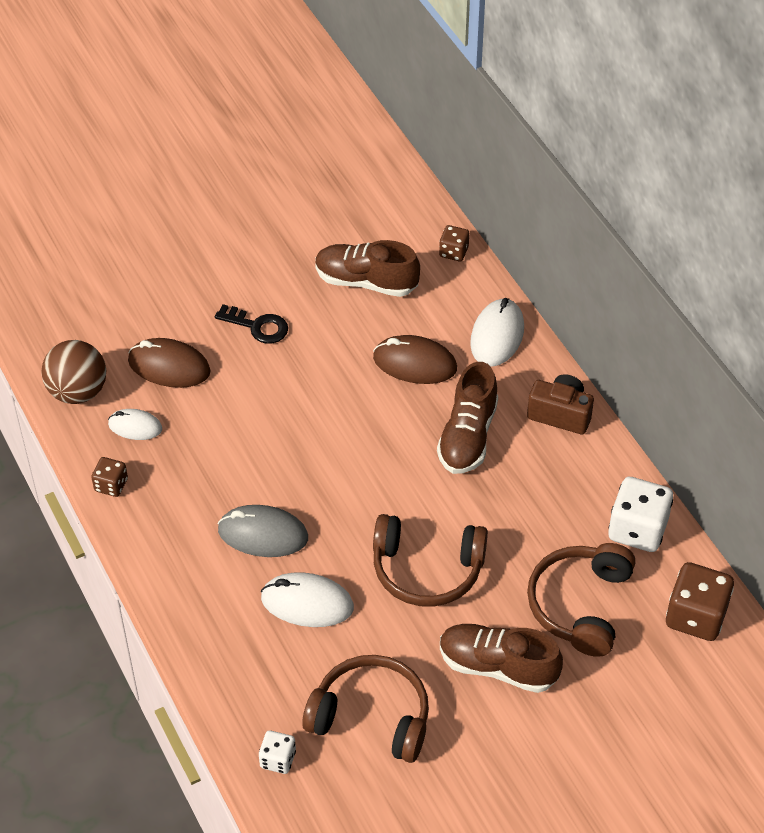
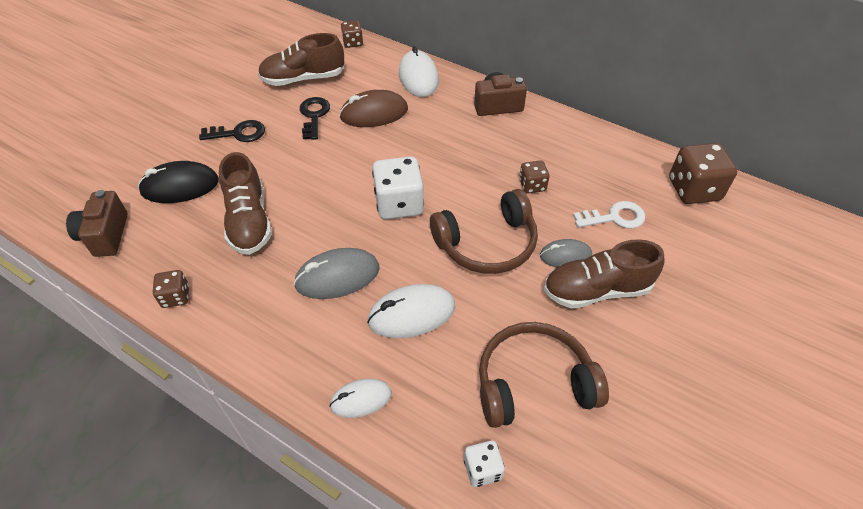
camera: 30 degrees left, 0 degrees up
brown ball [41,340,106,404] -> brown camera [66,190,128,257]
white mouse [108,409,162,440] -> white mouse moved to [329,379,392,418]
brown mouse [128,338,211,388] -> black mouse [138,161,219,203]
brown shoe [437,362,498,474] -> brown shoe moved to [219,152,272,255]
brown headphones [527,543,636,657] -> white key [573,201,645,229]
white dice [608,477,673,552] -> white dice moved to [372,156,424,219]
none -> black key [300,97,330,140]
none -> brown dice [519,160,549,194]
none -> grey mouse [540,239,592,267]

